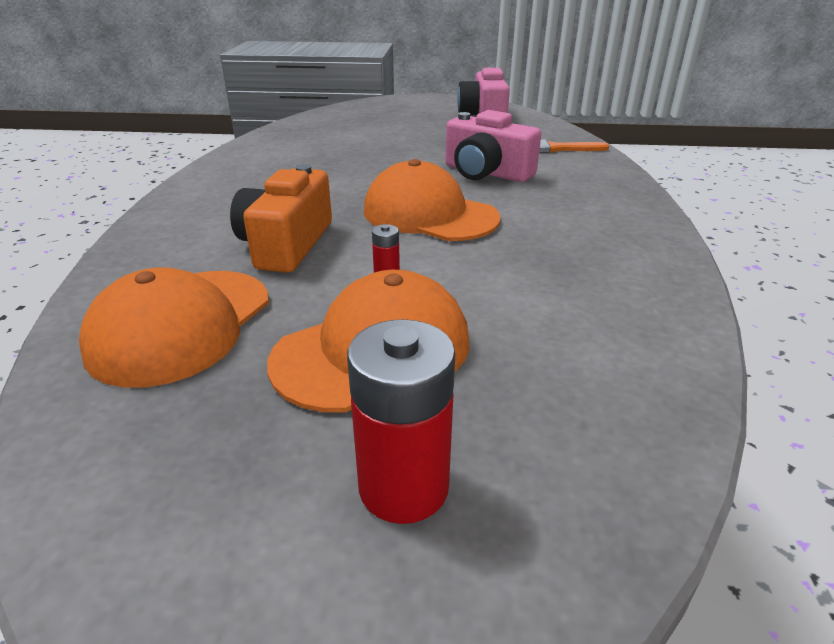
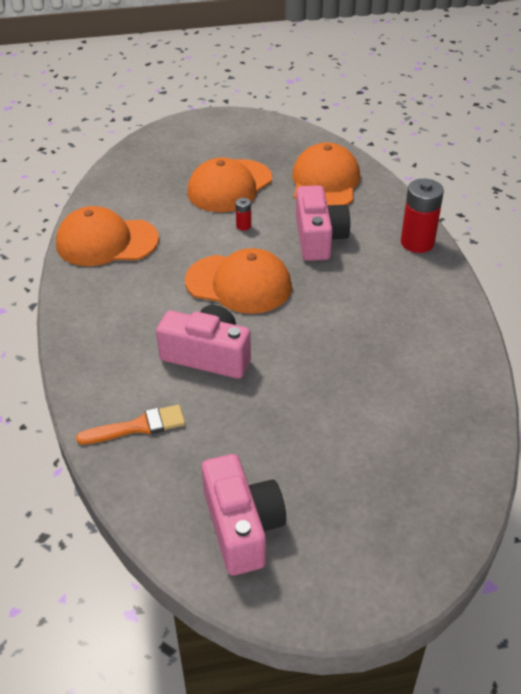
camera: 165 degrees right, 10 degrees up
orange camera [230,164,332,273] -> pink camera [296,185,350,261]
red battery [347,319,455,524] -> red battery moved to [401,179,444,253]
none -> orange cap [56,206,159,266]

